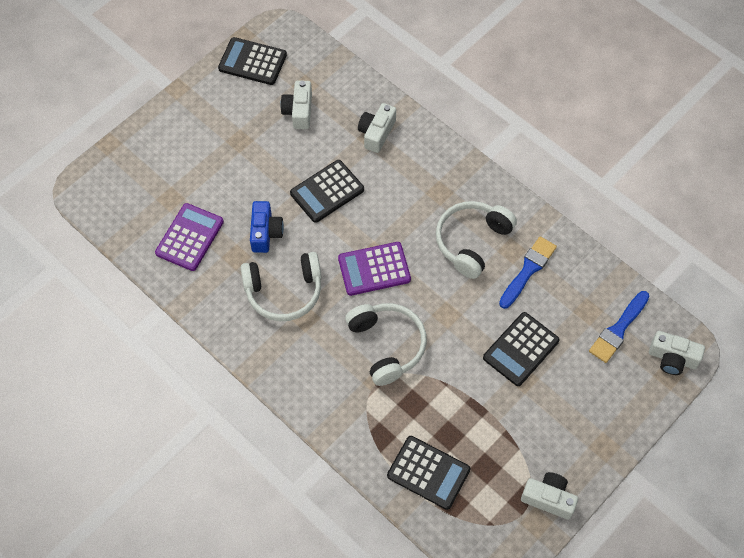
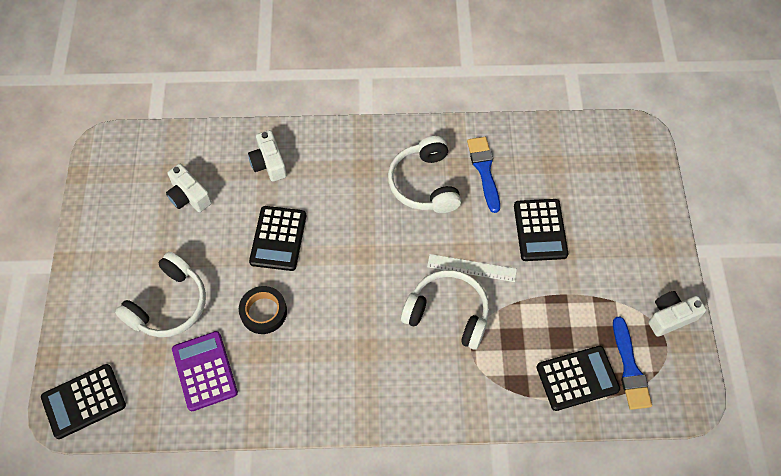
camera: 45 degrees left, 0 degrees up
black calculator [218,37,287,85] -> black calculator moved to [41,364,126,439]
white headphones [241,252,321,321] -> white headphones moved to [115,252,206,337]
blue camera [250,201,284,253] -> black tape [239,286,287,334]
purple calculator [338,242,411,296] -> none
blue brush [589,291,649,363] -> blue brush moved to [613,316,652,410]
white camera [649,331,705,375] -> none
none -> white ruler [427,254,517,282]

